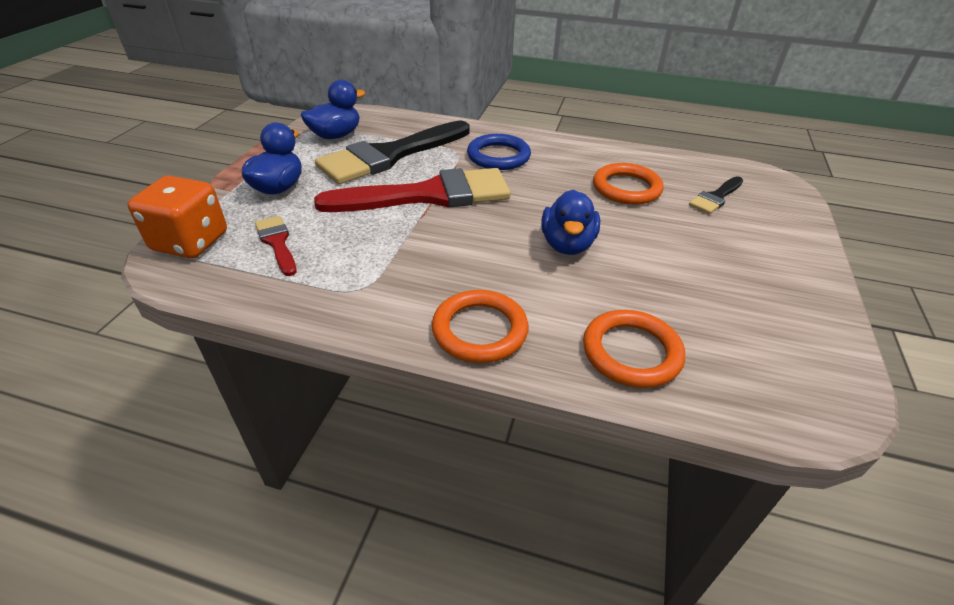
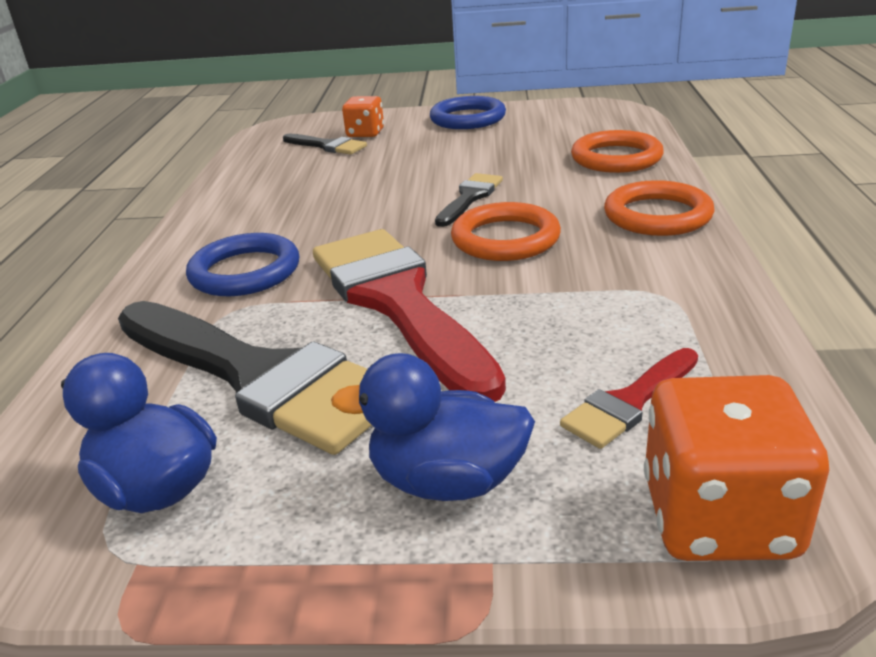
camera: 100 degrees left, 10 degrees down
blue duck [541,190,600,255] -> black brush [435,173,503,227]
orange ring [593,163,664,205] -> orange ring moved to [451,202,561,261]
none -> orange dice [342,96,384,137]
none -> blue ring [430,96,506,129]

